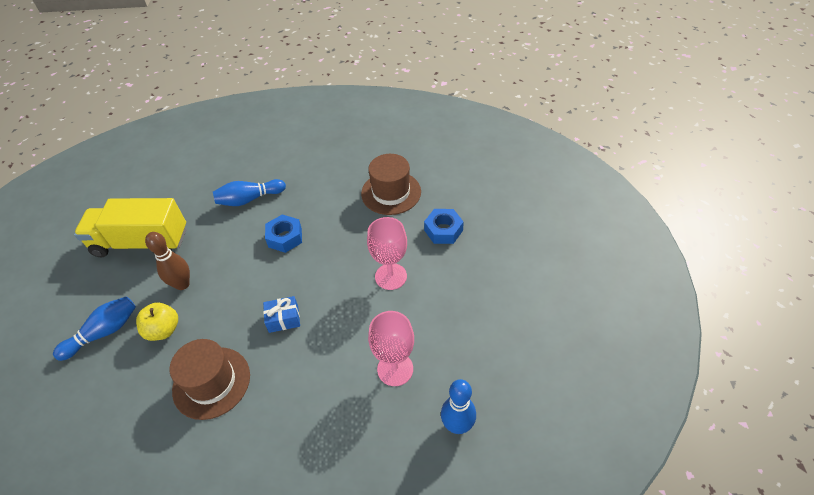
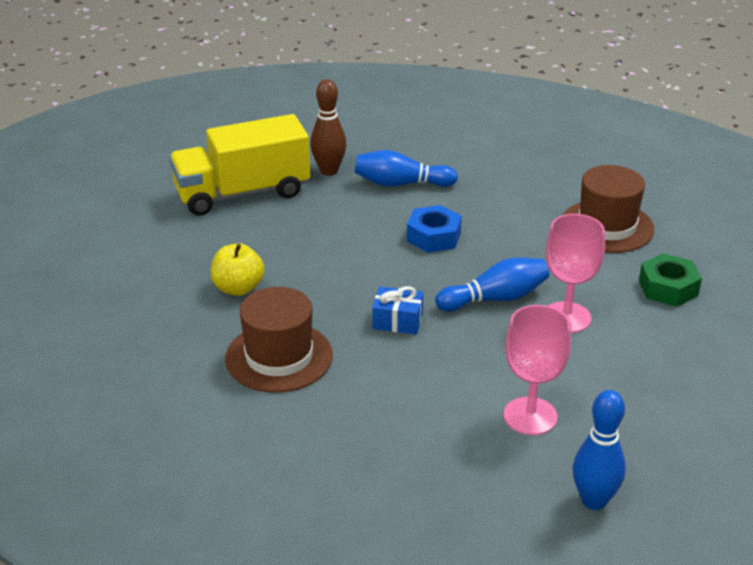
camera: 20 degrees right, 15 degrees down
blue bowling pin [53,296,136,361] -> blue bowling pin moved to [435,258,549,311]
yellow truck [74,198,186,257] -> yellow truck turned 45 degrees counterclockwise [169,114,310,216]
brown bowling pin [145,232,190,290] -> brown bowling pin moved to [310,79,346,176]
blue nut [424,209,464,244] -> green nut [639,253,702,307]

